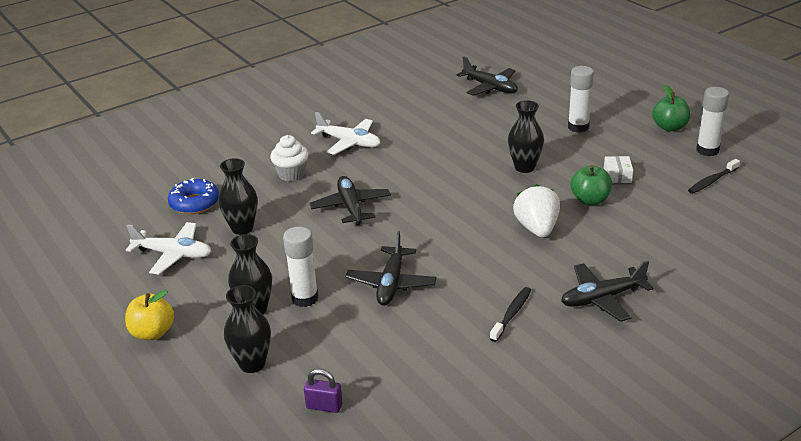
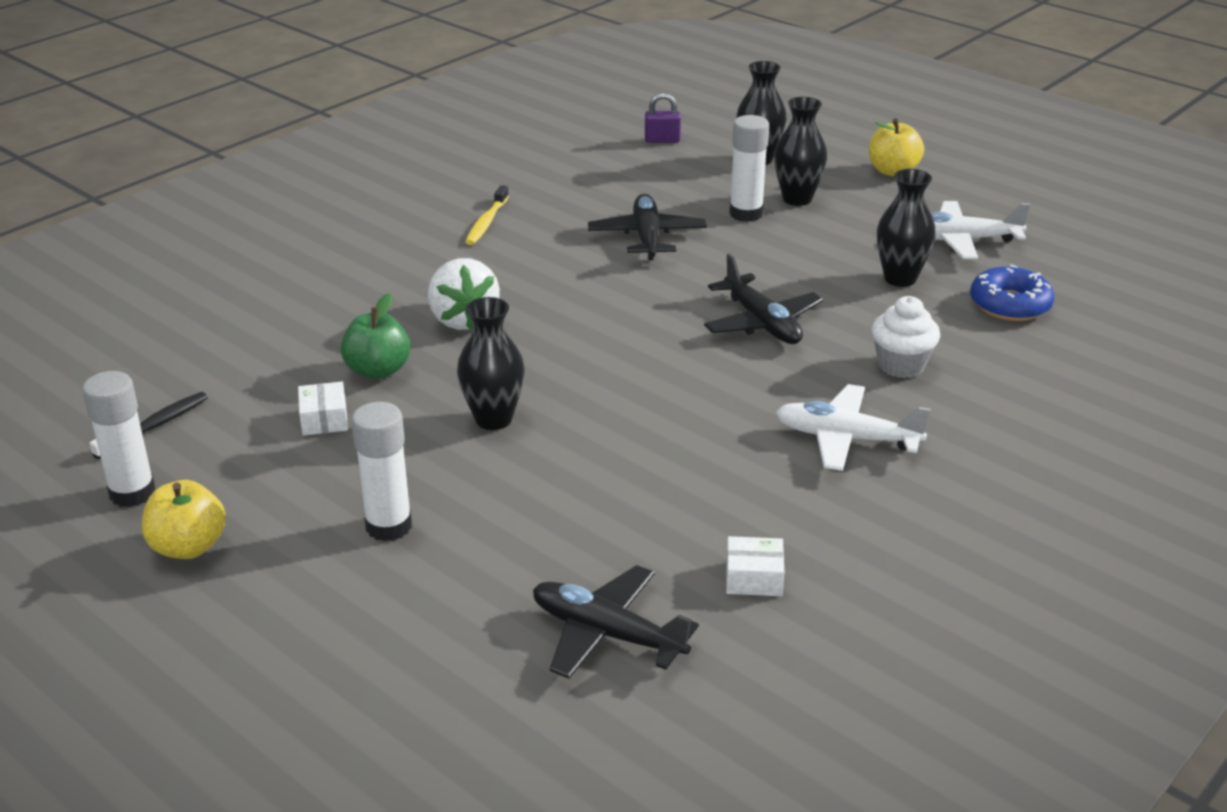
camera: 165 degrees right, 0 degrees up
black toothbrush [490,287,531,342] -> yellow toothbrush [465,185,509,245]
black plane [561,261,653,322] -> none
green apple [652,85,690,131] -> yellow apple [142,480,226,559]
none -> white box [726,536,784,596]

